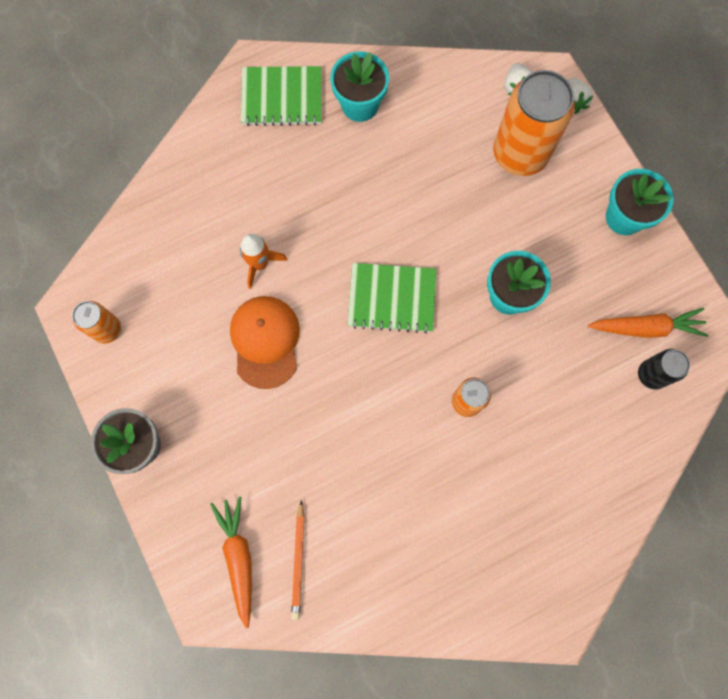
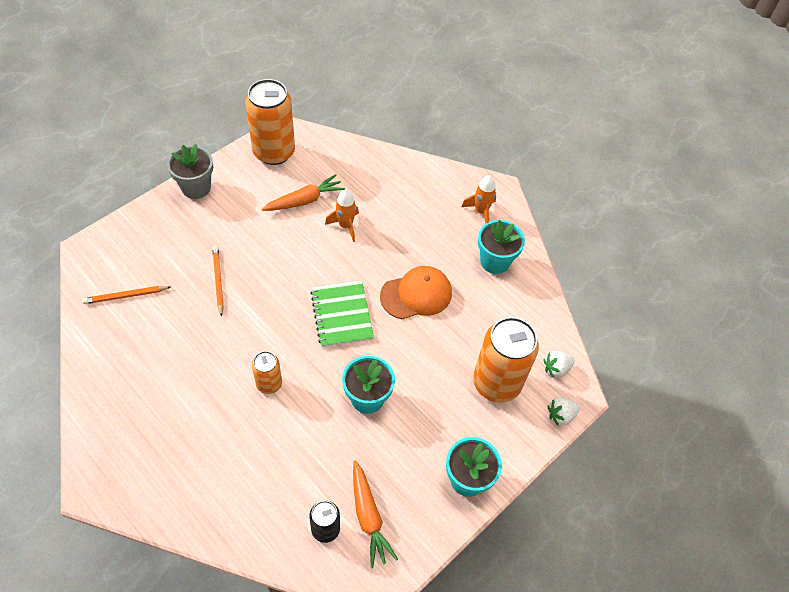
camera: 70 degrees right, 20 degrees down
orange can [72,301,121,344] -> orange can [245,79,295,165], size x1.95
orange carrot [210,496,252,628] -> orange carrot moved to [262,174,345,211]
orange cap [230,296,300,389] -> orange cap moved to [380,266,452,319]
green notebook [241,66,322,126] -> orange rocket [462,175,496,224]
none -> orange pencil [212,246,224,317]

